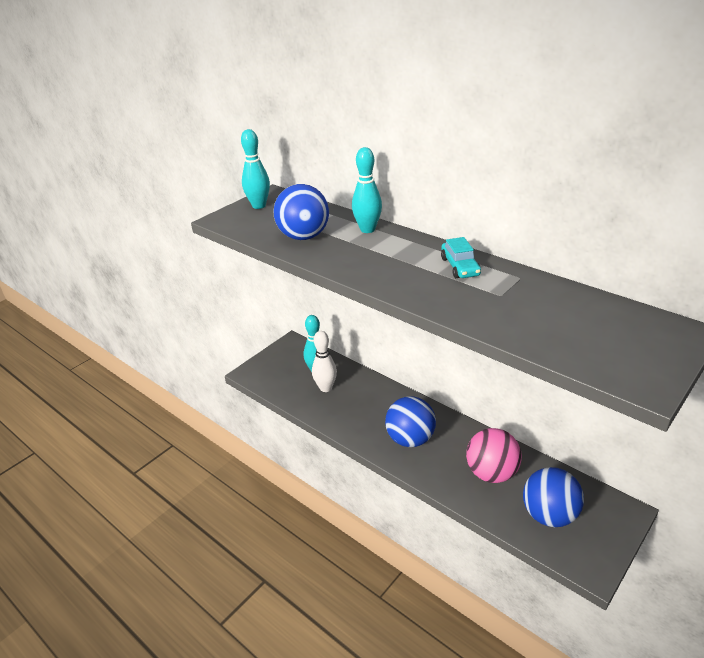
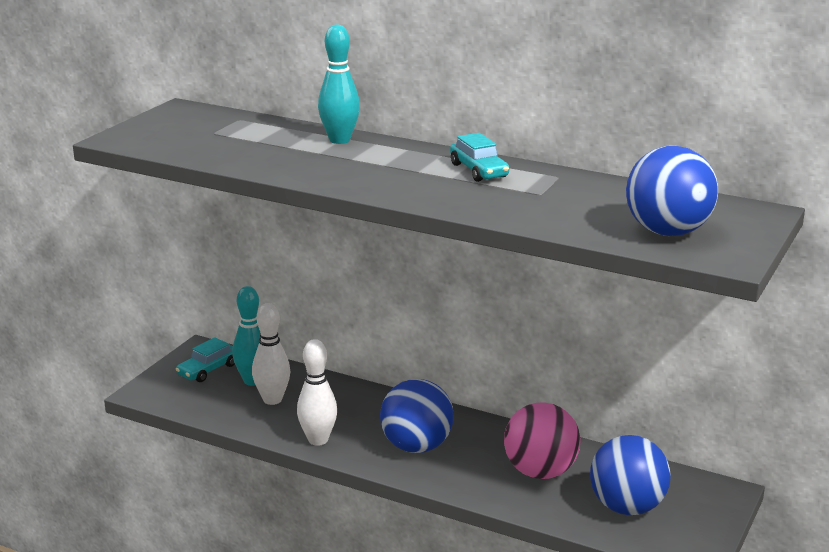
camera: 15 degrees left, 10 degrees down
turquoise bowling pin [241,129,270,209] -> none
blue ball [273,184,329,240] -> blue ball moved to [626,146,718,236]
none -> turquoise car [176,337,235,382]
none -> white bowling pin [297,339,337,446]

